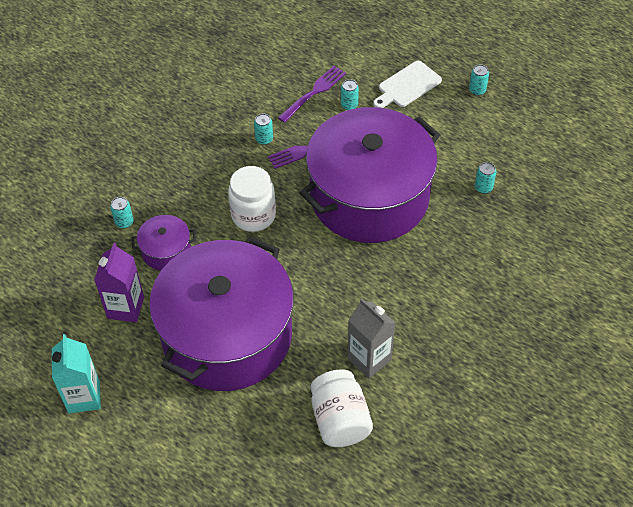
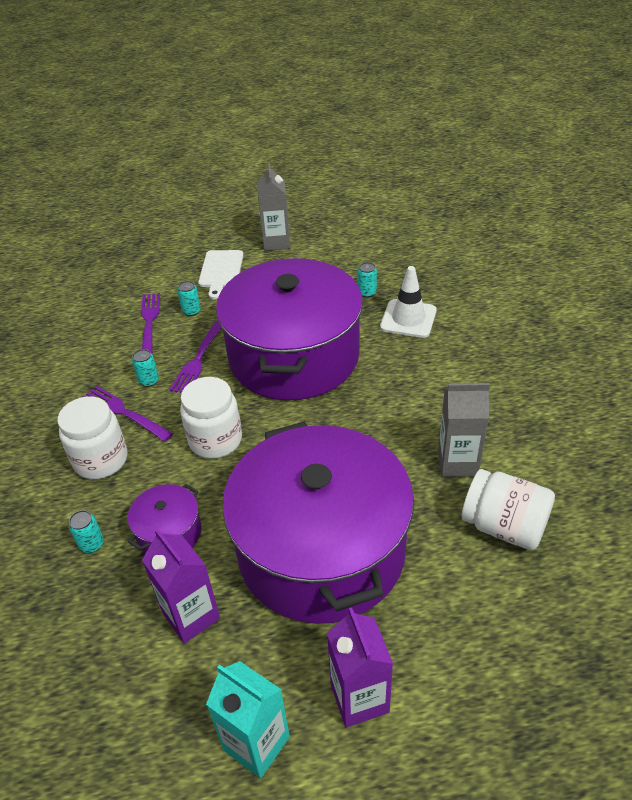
camera: 45 degrees left, 10 degrees down
turquoise can [469,65,489,95] -> grey carton [257,163,290,251]
none -> white jar [57,396,127,479]
none -> purple fork [83,386,173,442]
none -> purple carton [327,608,393,727]
none -> white traffic cone [380,266,437,338]

